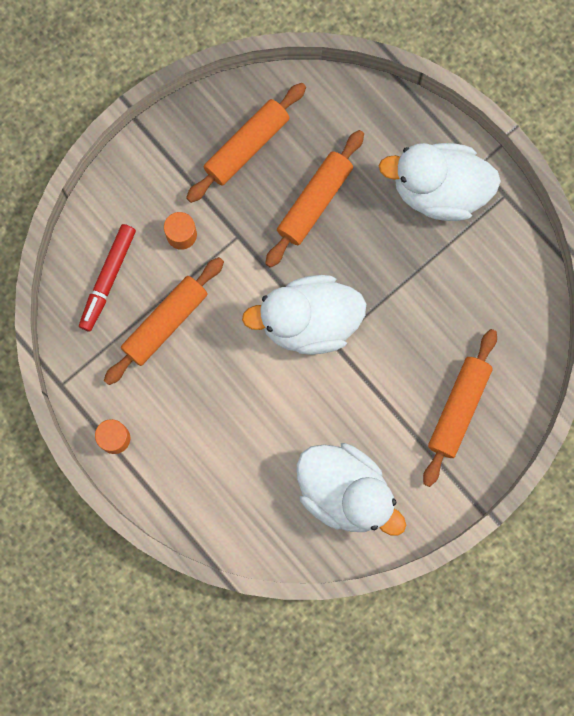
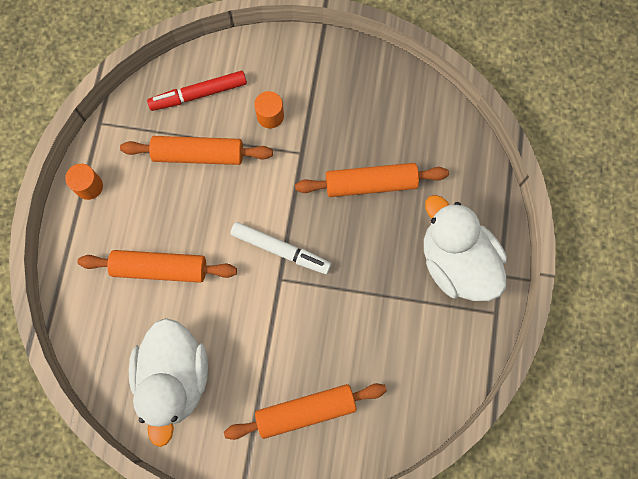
camera: 50 degrees right, 5 degrees down
orange rolling pin [186,83,306,203] -> orange rolling pin moved to [78,250,237,283]
white duck [242,275,366,355] -> white marker [230,222,331,274]

